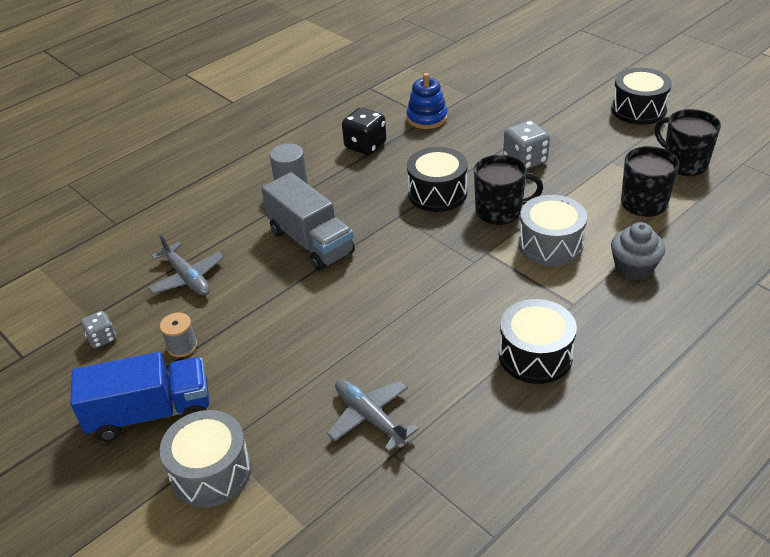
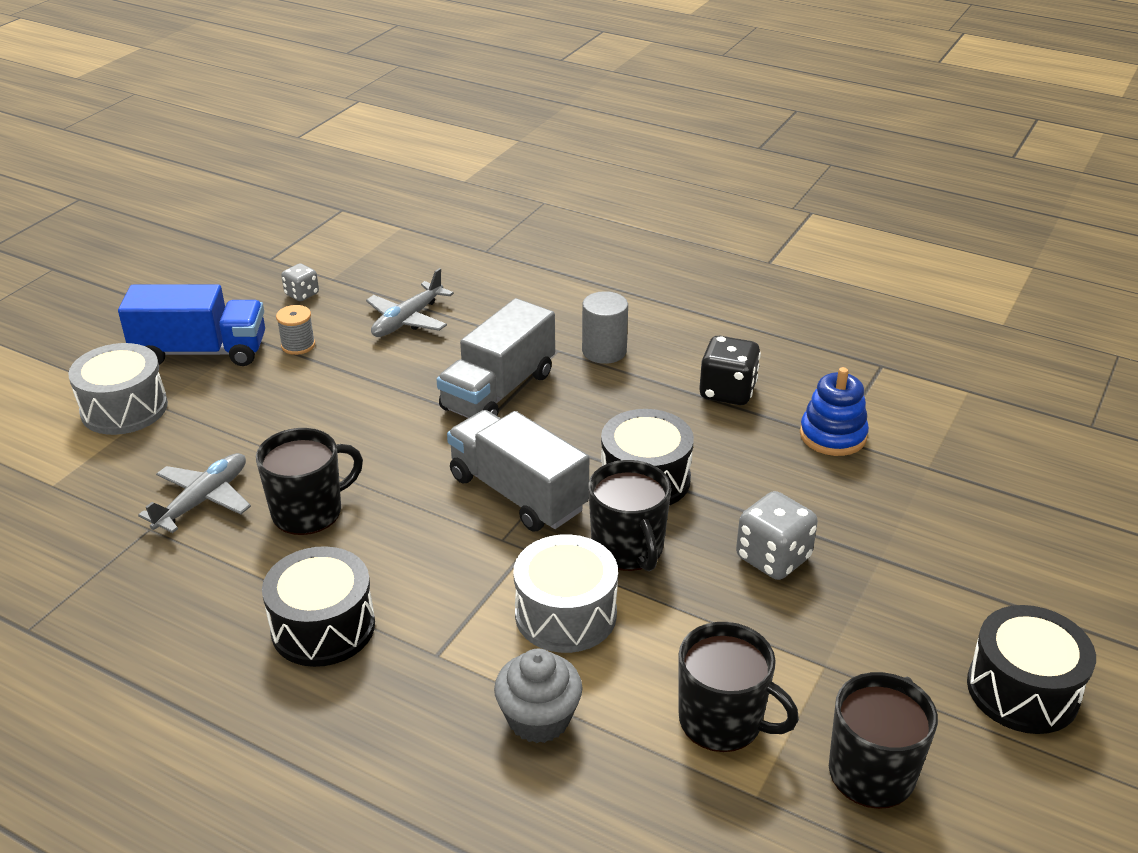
camera: 70 degrees right, 5 degrees down
blue truck [70,352,209,441] -> blue truck turned 60 degrees counterclockwise [118,284,265,366]
none -> black mug [256,428,363,535]
none -> grey truck [447,410,589,531]

